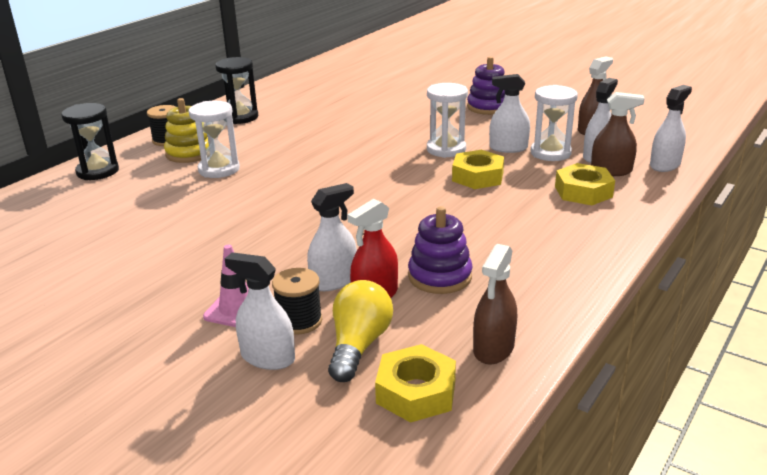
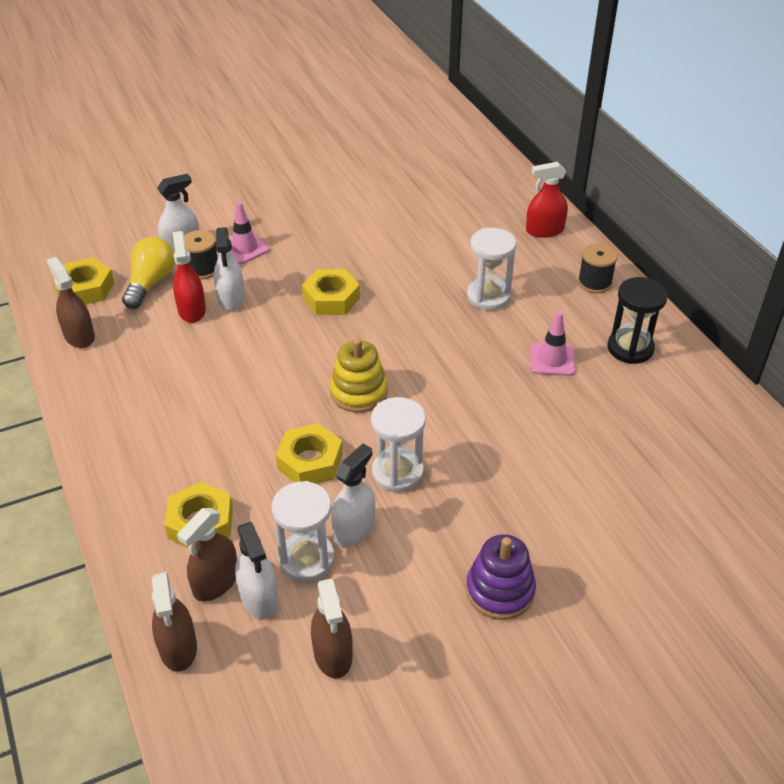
camera: 120 degrees right, 15 degrees up
black hourglass [62,103,119,180] -> red spray bottle [526,162,568,238]
yellow stacking toy [164,98,209,163] -> yellow stacking toy moved to [330,338,388,413]
yellow light bulb [328,280,393,382] -> yellow light bulb turned 120 degrees counterclockwise [122,237,175,309]
purple stacking toy [408,206,472,294] -> none
white spray bottle [650,85,692,172] -> brown spray bottle [152,572,197,672]
none -> yellow nut [302,269,360,315]
none -> pink traffic cone [530,311,575,376]

